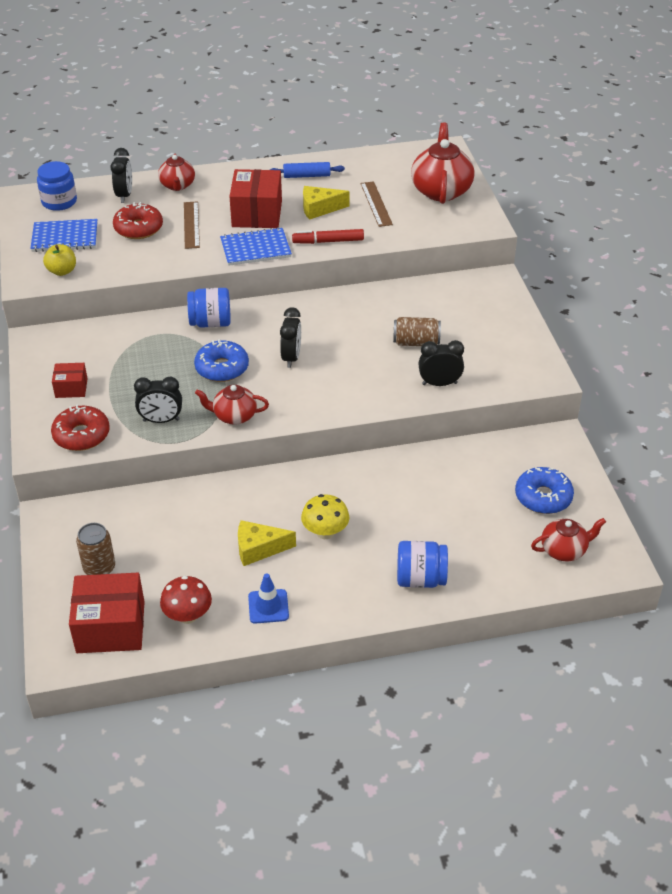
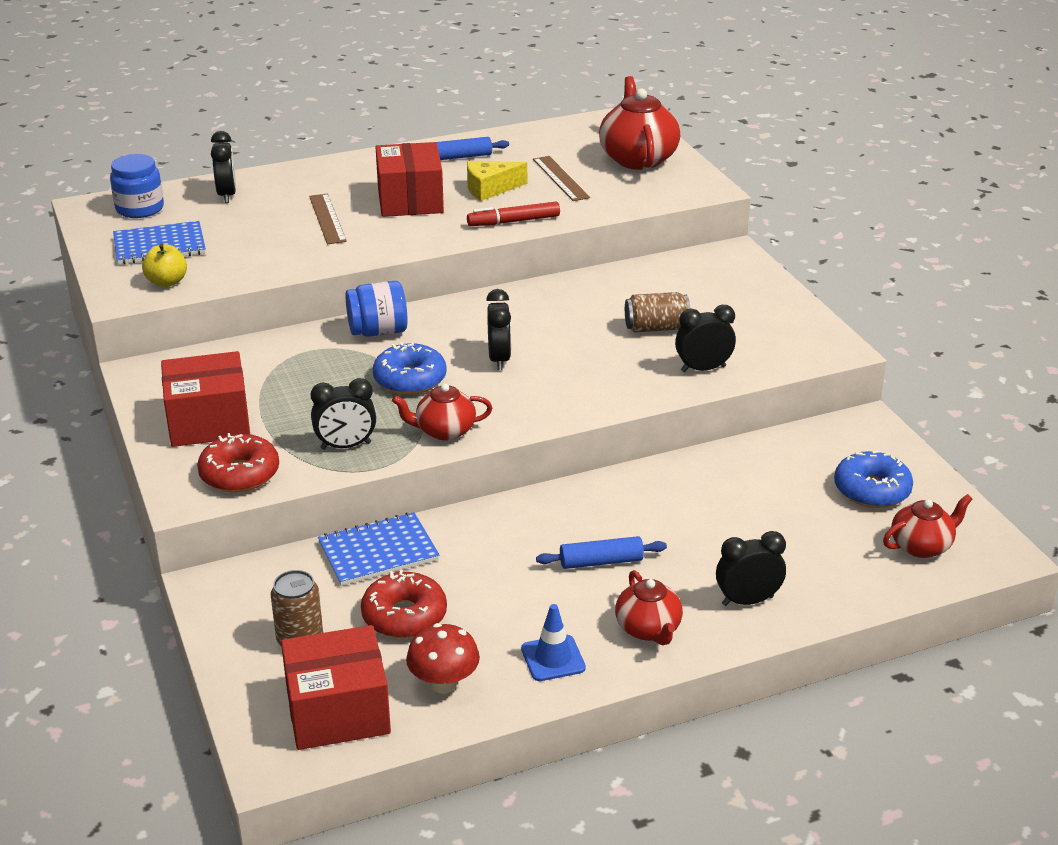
camera: 10 degrees left, 10 degrees down
red box [52,363,88,398] -> red box [161,351,250,447], size x1.88
red donut [113,202,163,239] -> red donut moved to [361,570,447,638]
red teapot [158,153,195,191] -> red teapot moved to [615,570,683,645]
blue notebook [220,227,292,266] -> blue notebook moved to [318,512,440,586]
yellow cheese [238,520,296,566] -> none
yellow mushroom [301,494,349,539] -> blue rolling pin [536,536,667,569]
blue jar [397,541,448,588] -> black clock [716,531,786,606]

